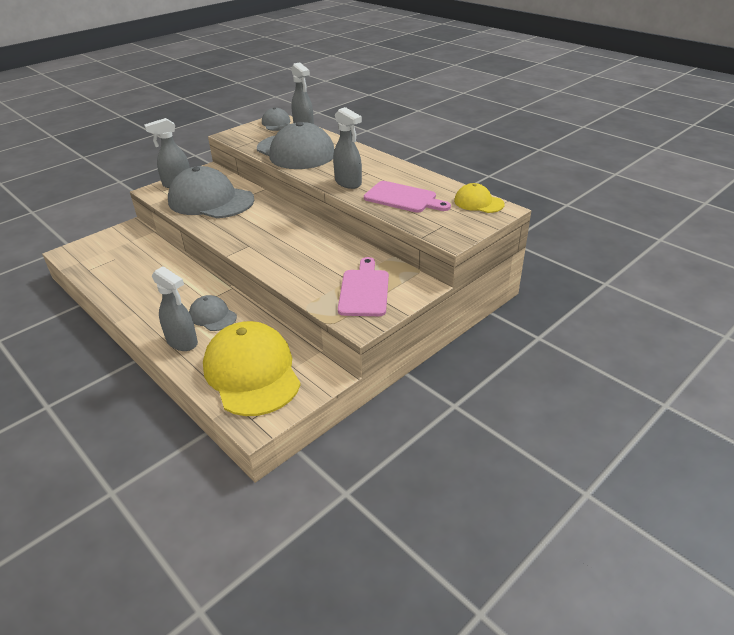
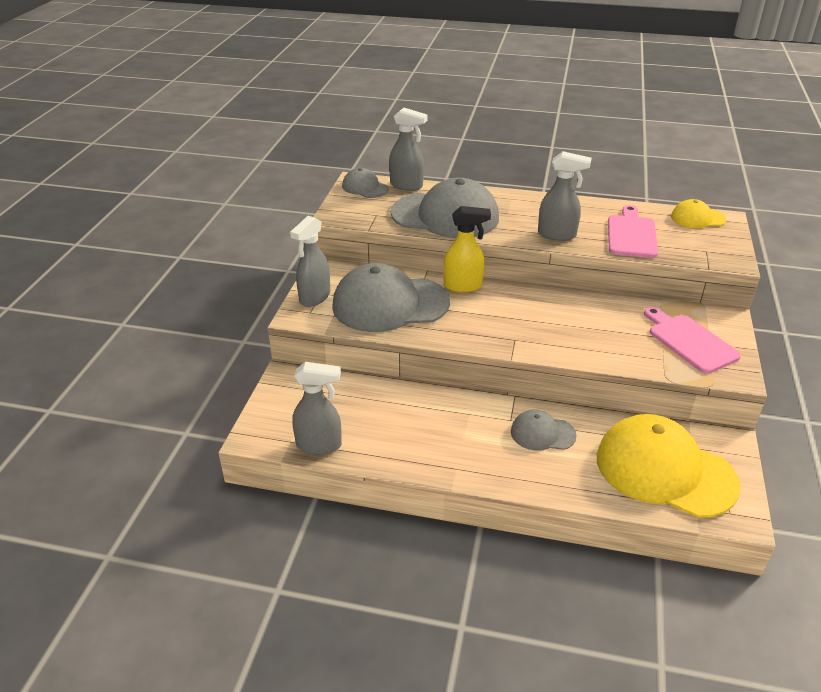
camera: 35 degrees left, 0 degrees up
grey spray bottle [152,266,198,351] -> grey spray bottle moved to [292,362,342,455]
pink cutting board [364,181,451,213] -> pink cutting board turned 75 degrees counterclockwise [608,205,658,258]
none -> yellow spray bottle [443,206,491,293]

